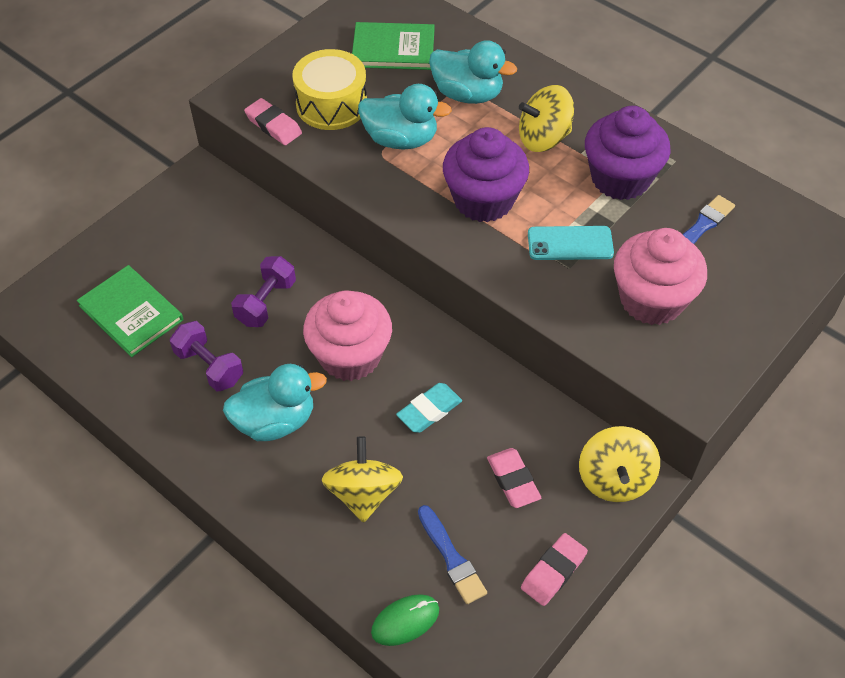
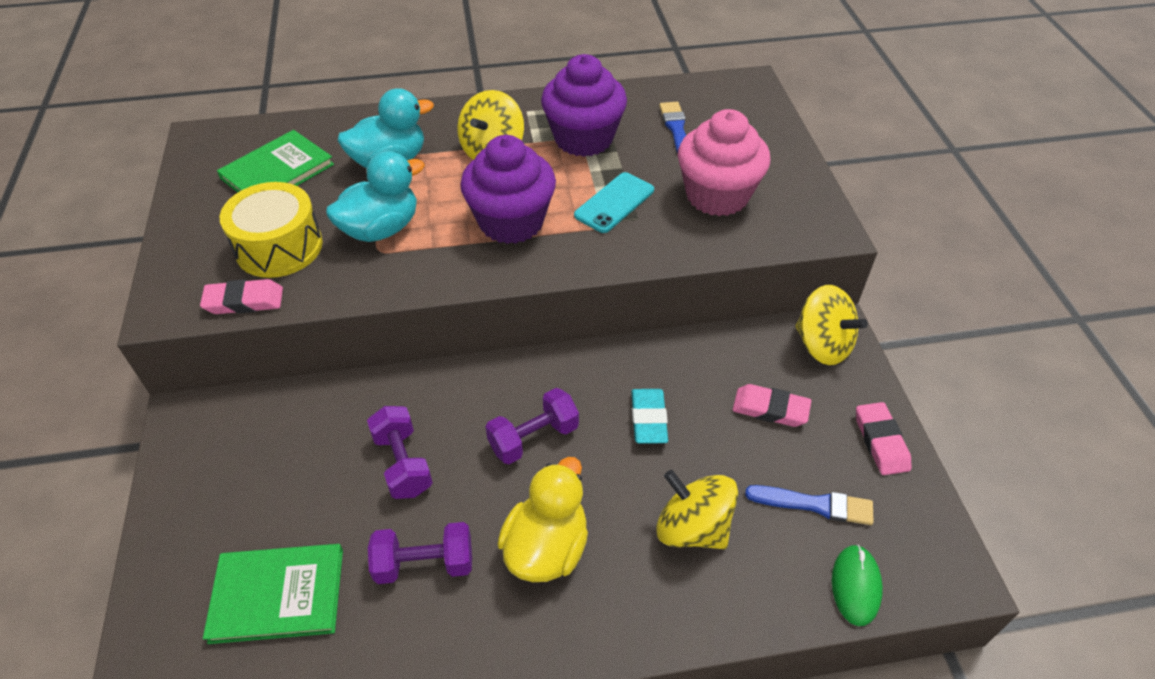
camera: 50 degrees left, 5 degrees down
turquoise duck [223,364,327,441] -> yellow duck [497,457,588,582]
pink cupcake [303,290,392,381] -> purple dumbbell [486,388,579,464]

